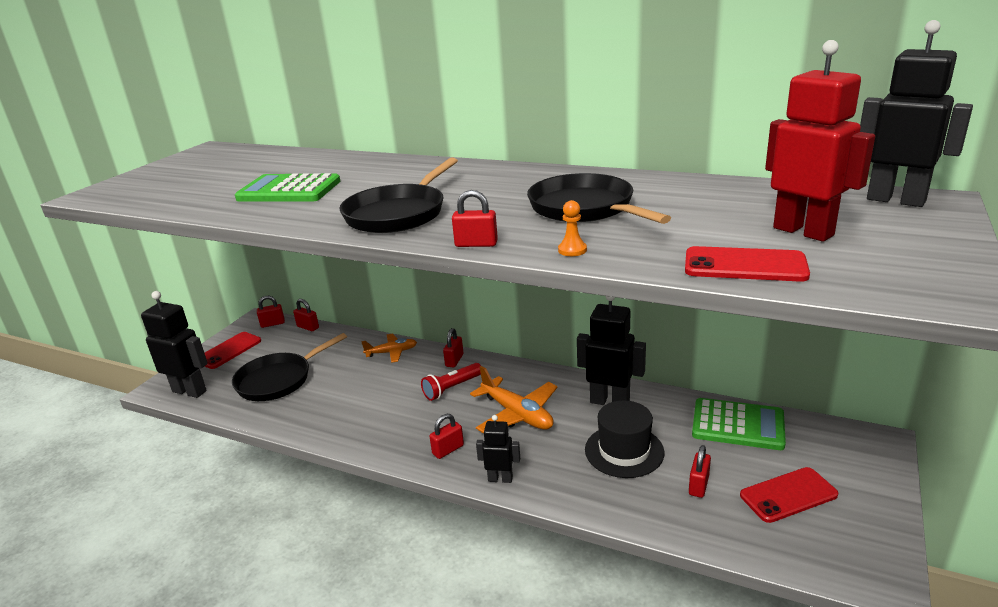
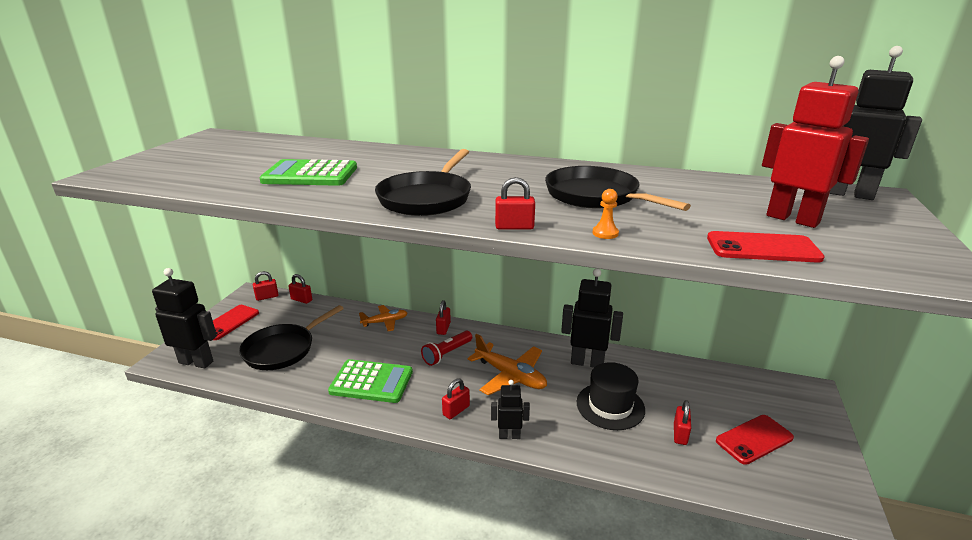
camera: 10 degrees left, 0 degrees up
green calculator [692,398,786,450] -> green calculator moved to [328,359,413,403]

